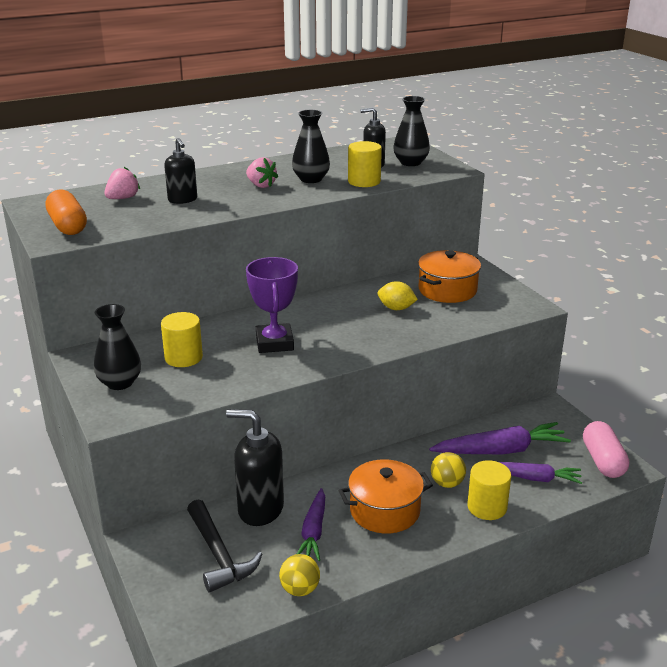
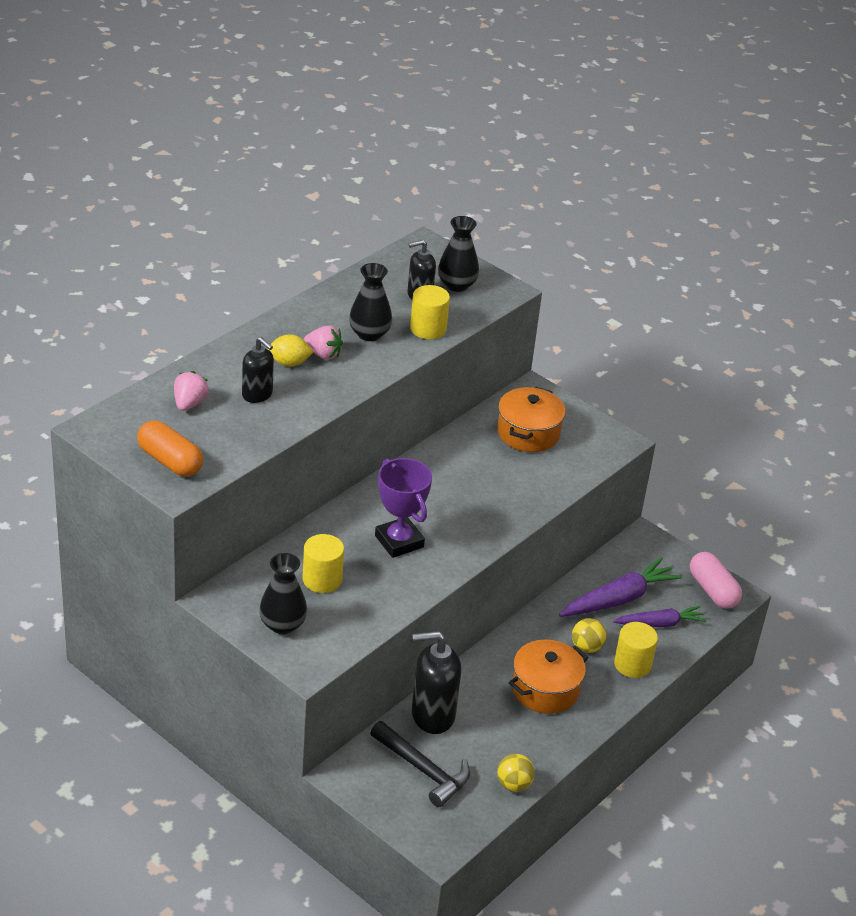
camera: 25 degrees left, 10 degrees up
purple carrot [297,488,325,561] -> none
yellow lemon [378,281,418,310] -> yellow lemon moved to [268,334,314,366]

